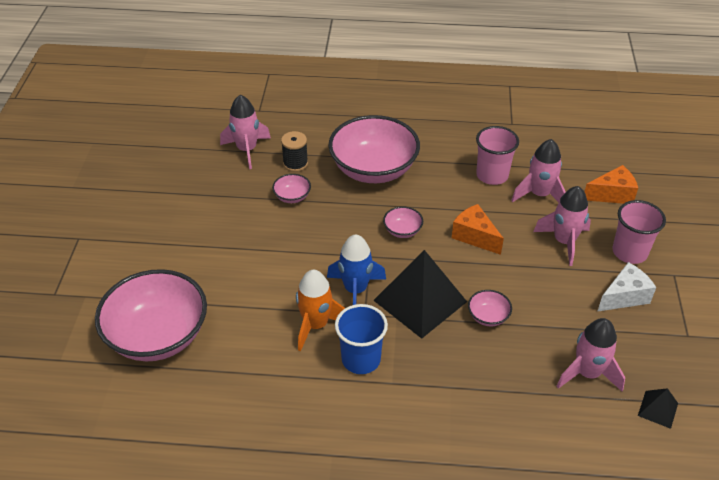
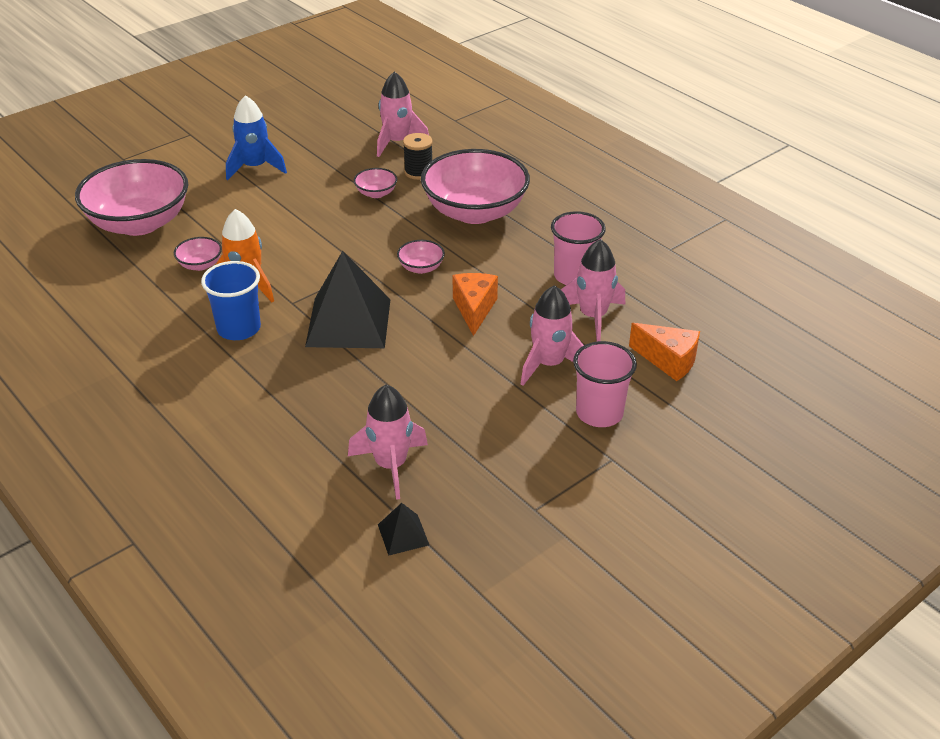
camera: 45 degrees right, 5 degrees down
blue rocket [327,234,386,305] -> blue rocket moved to [226,95,287,180]
pink bowl [468,290,512,326] -> pink bowl moved to [174,237,222,271]
white cheese [597,262,656,312] -> none

